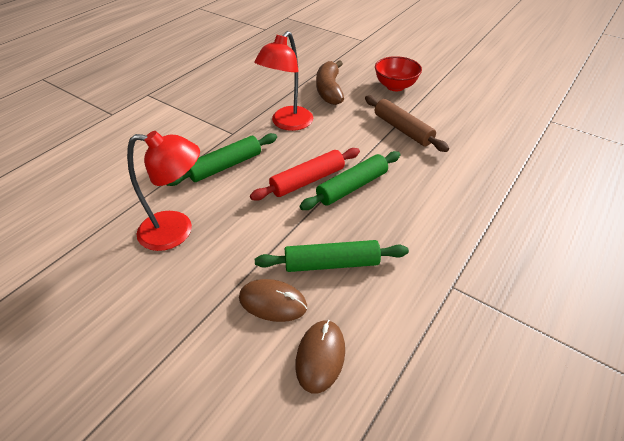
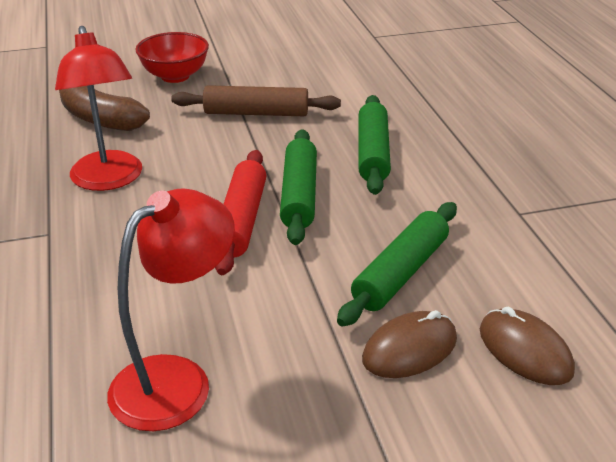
camera: 50 degrees left, 10 degrees down
green rolling pin [167,133,277,186] -> green rolling pin moved to [358,95,391,195]

